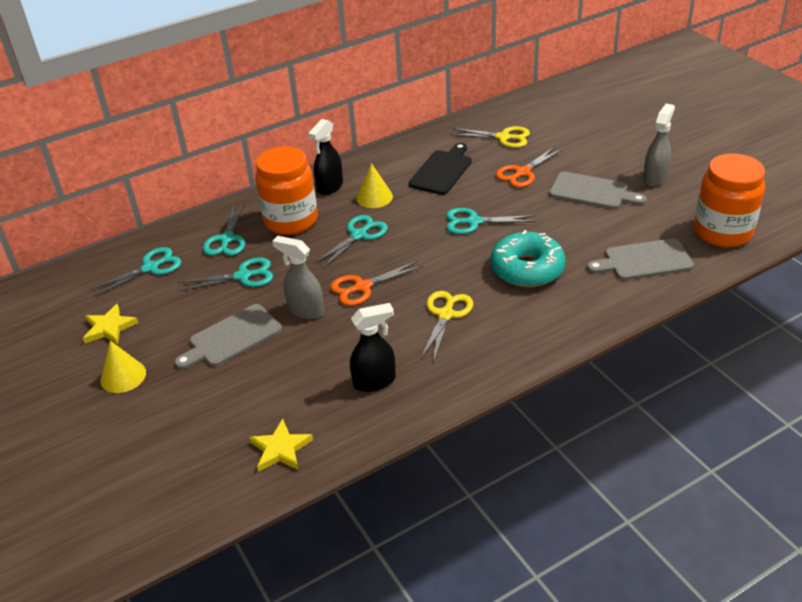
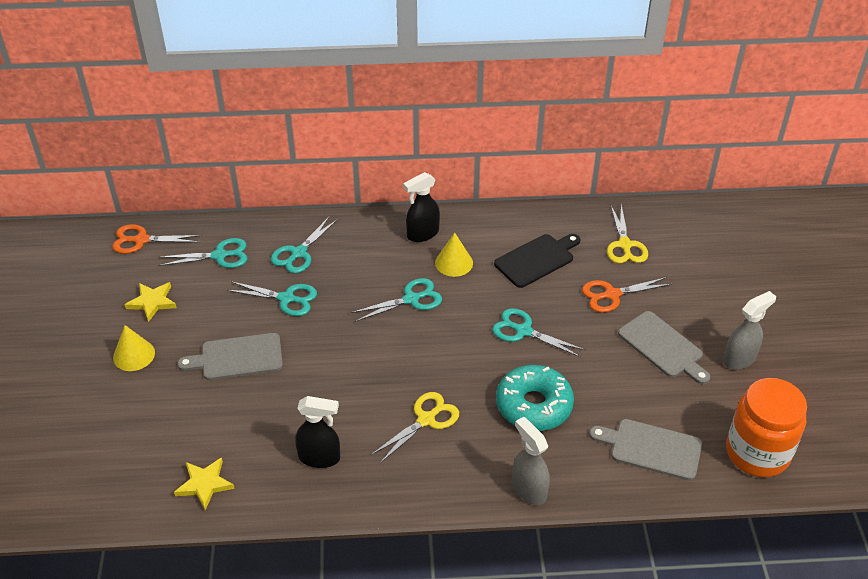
camera: 25 degrees right, 5 degrees up
orange jar [255,146,318,235] -> none
grey spray bottle [272,236,324,319] -> grey spray bottle moved to [513,417,550,505]
orange scissors [330,260,423,306] -> orange scissors moved to [112,224,202,254]
yellow scissors [450,126,530,148] -> yellow scissors turned 45 degrees clockwise [607,205,648,263]

